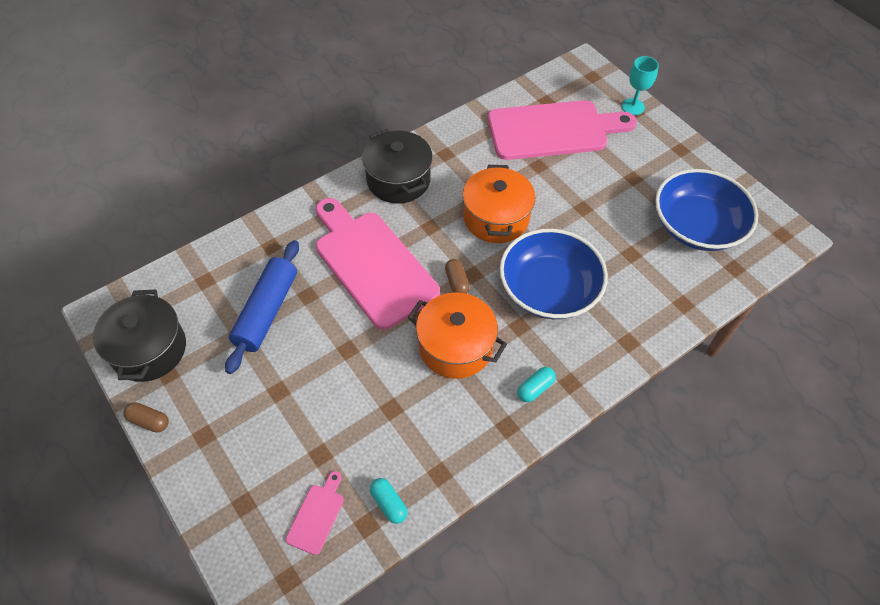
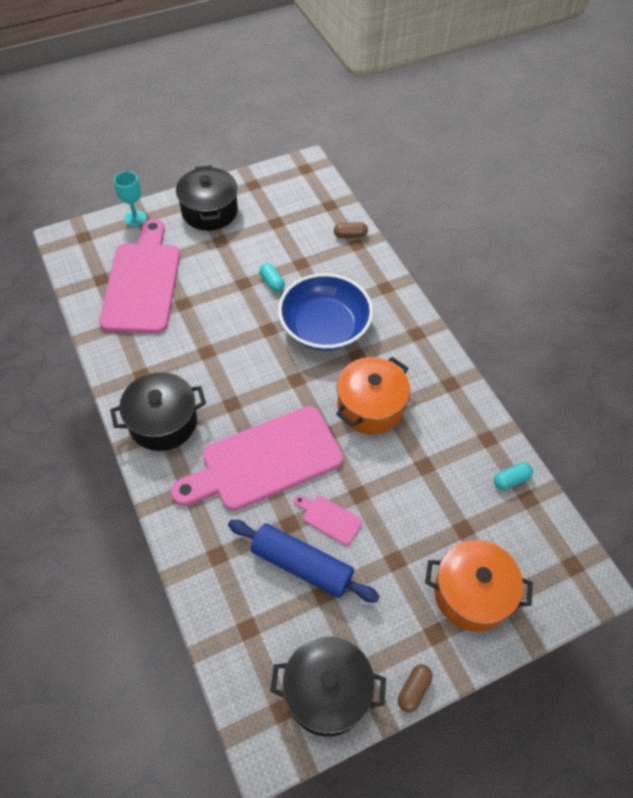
camera: 80 degrees left, 0 degrees up
pink cutting board [286,471,344,555] -> pink cutting board moved to [294,495,363,545]
brown capsule [445,259,470,294] -> brown capsule moved to [334,222,368,238]
orange pot [462,165,535,243] -> orange pot moved to [425,540,533,632]
turquoise capsule [517,367,556,402] -> turquoise capsule moved to [259,263,285,292]
blue bowl [655,169,758,251] -> none
none -> black pot [176,165,238,231]

